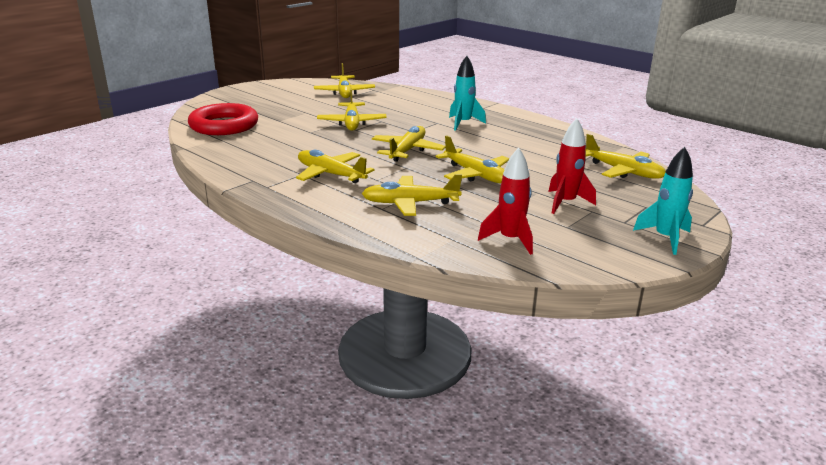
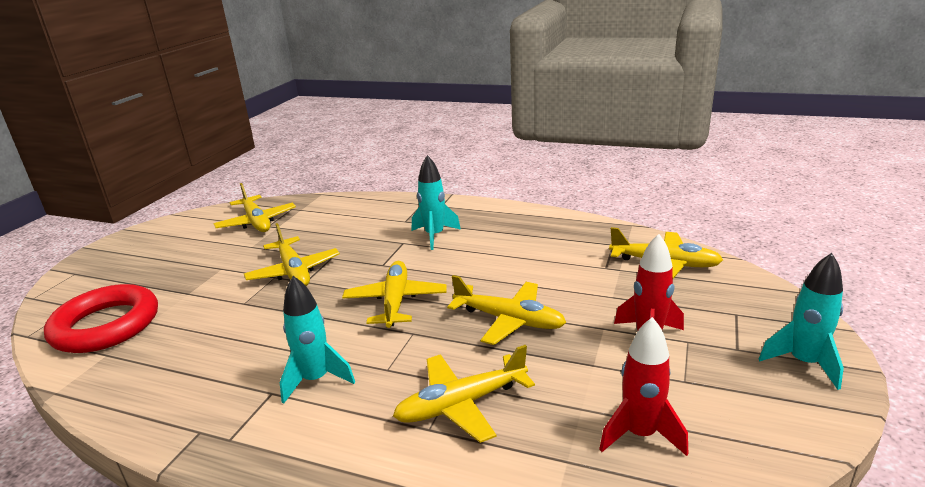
camera: 20 degrees left, 0 degrees up
yellow plane [296,150,375,183] -> turquoise rocket [280,276,355,404]

